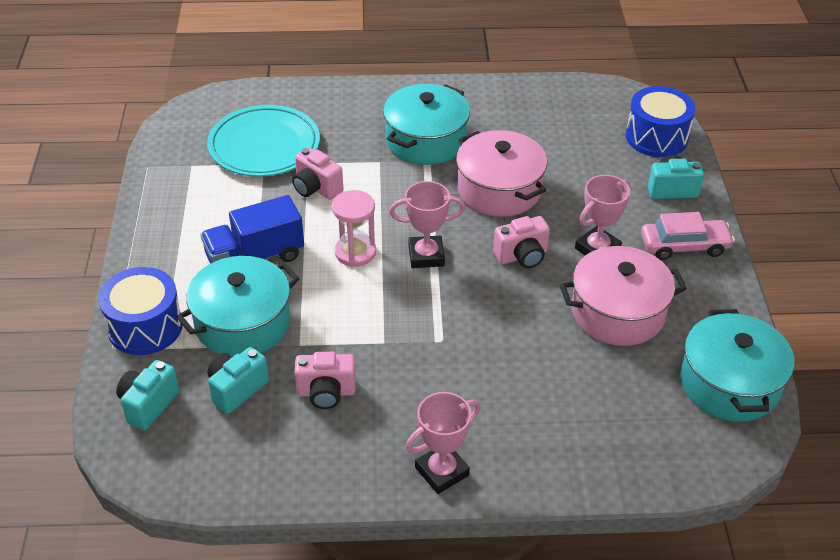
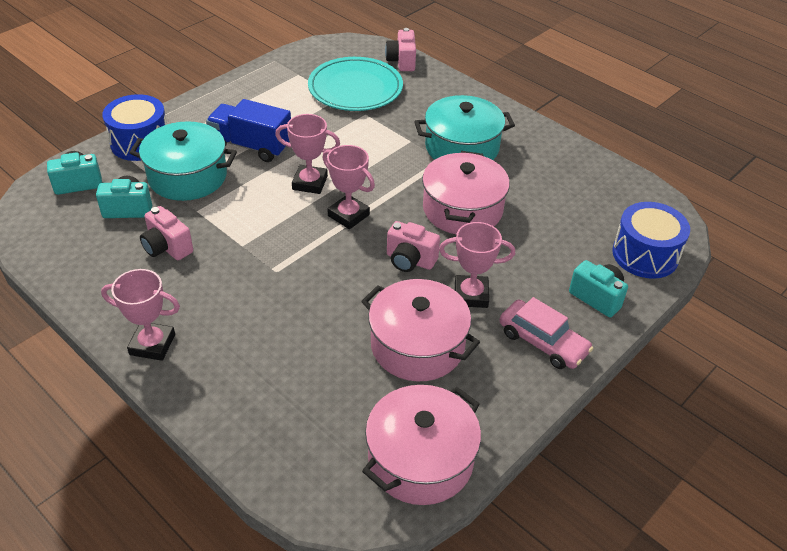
camera: 45 degrees right, 0 degrees up
pink camera [292,147,343,200] -> pink camera moved to [385,28,416,71]
pink hourglass [332,190,376,267] -> pink trophy [275,114,340,194]
turquoise pot [680,309,794,422] -> pink pot [362,385,481,505]

